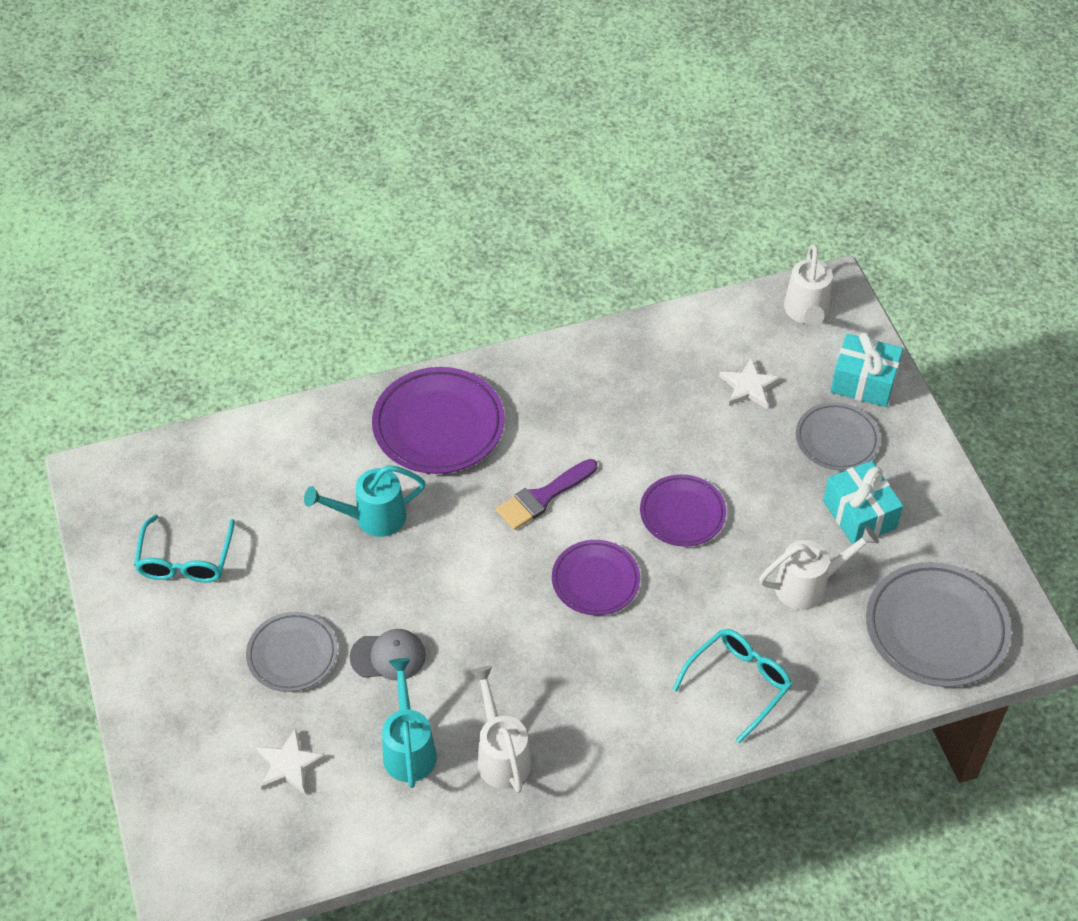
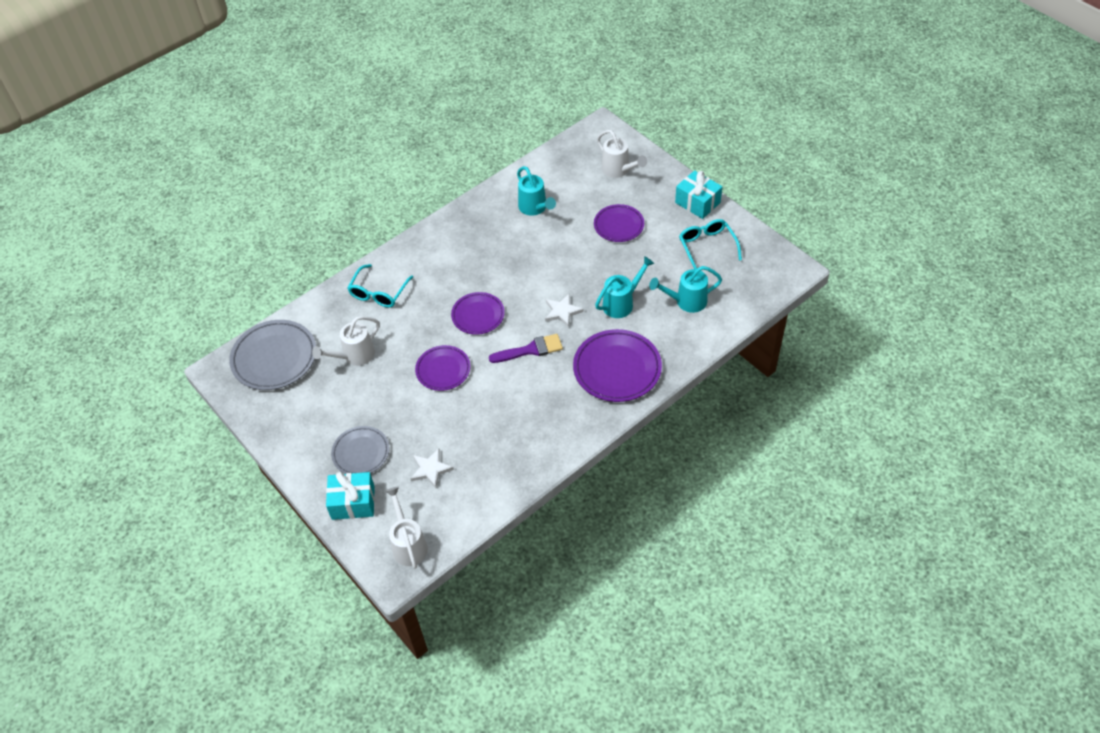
camera: 160 degrees right, 0 degrees up
grey plate [246,612,337,692] -> purple plate [594,204,644,242]
white star [256,729,327,794] -> white star moved to [545,294,584,328]
grey cap [350,629,426,680] -> none
white watering can [471,666,531,793] -> white watering can moved to [597,130,647,178]
purple brush [496,459,597,530] -> purple brush turned 45 degrees clockwise [489,334,563,363]
turquoise gift [823,461,903,545] -> turquoise gift moved to [675,170,722,219]
none -> turquoise watering can [649,266,722,313]

